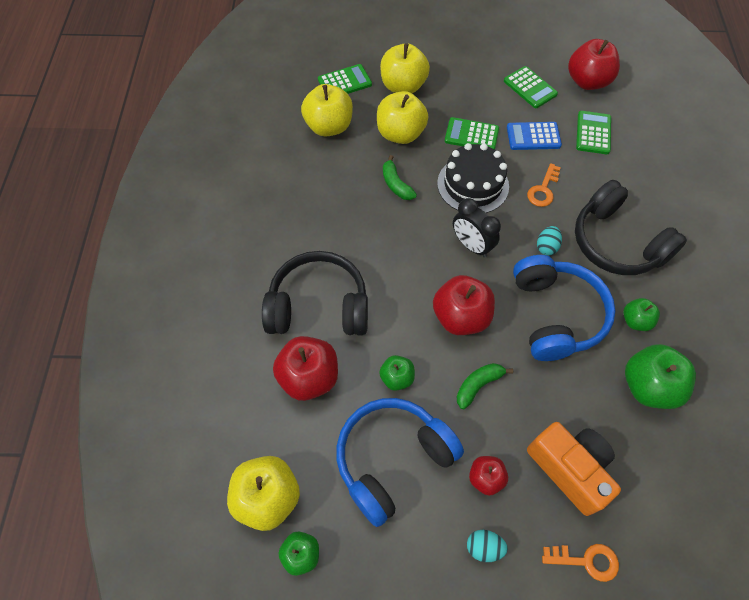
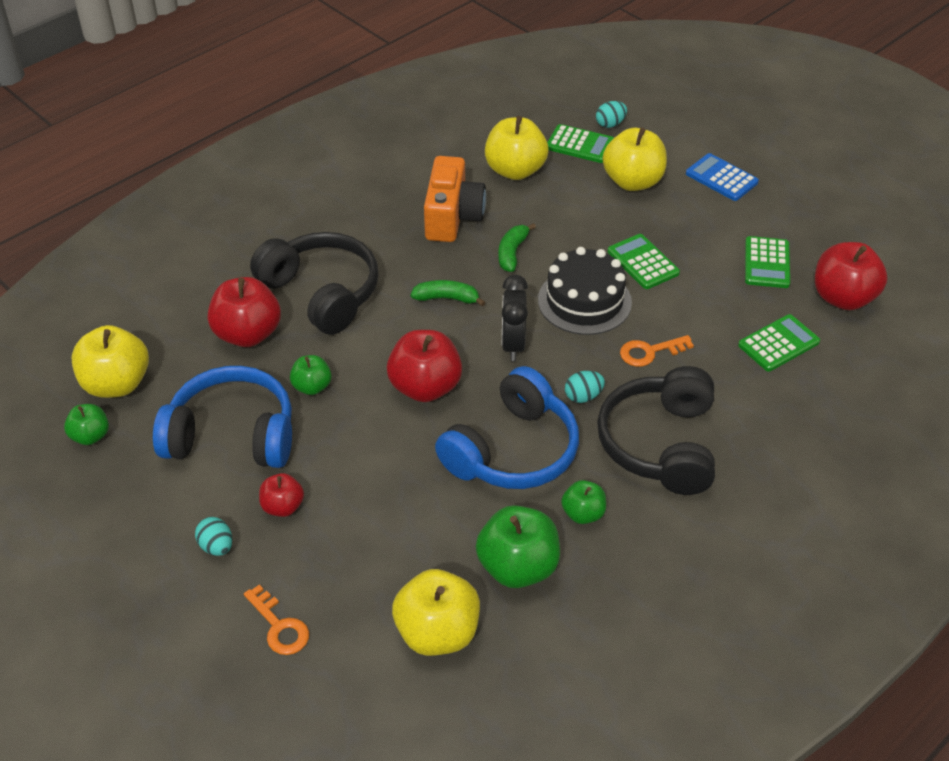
camera: 45 degrees right, 15 degrees down
yellow apple [377,91,428,144] -> yellow apple moved to [392,569,480,656]
green banana [457,363,513,409] -> green banana moved to [411,280,486,306]
blue calculator [507,122,562,150] -> blue calculator moved to [686,153,759,201]
orange camera [527,422,621,516] -> orange camera moved to [424,156,486,242]
none -> turquoise egg [596,101,627,128]

